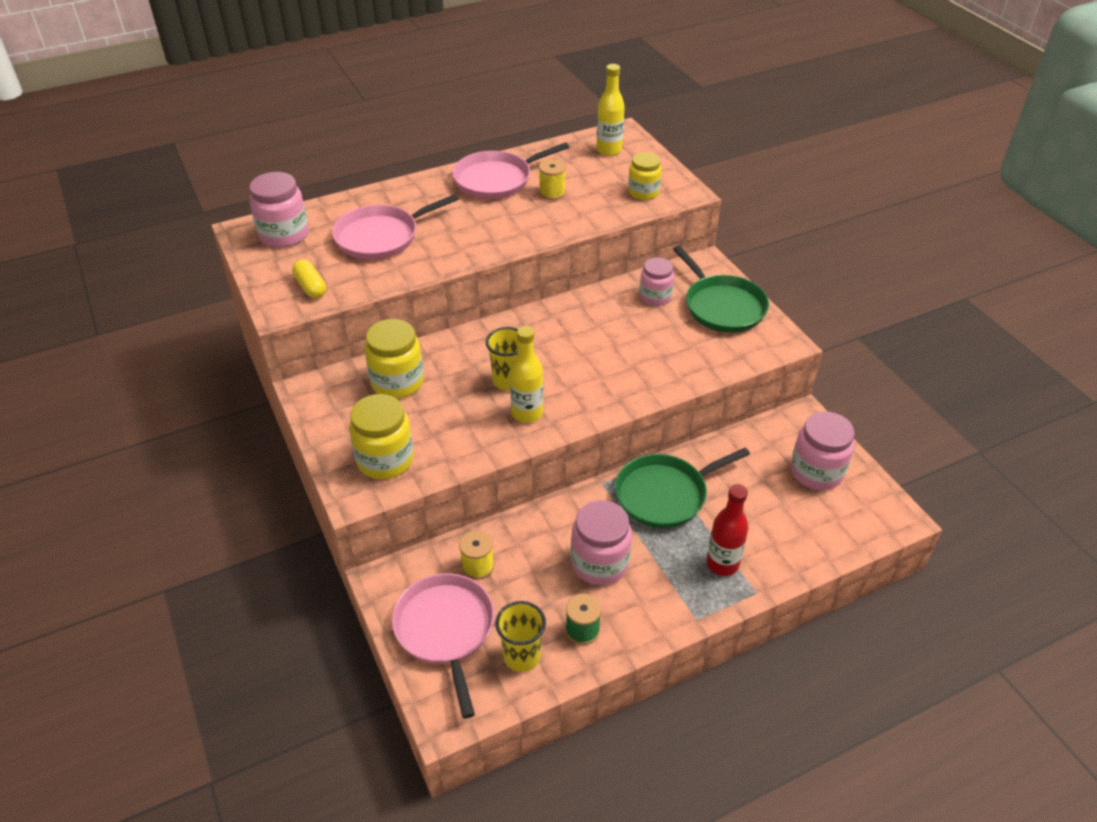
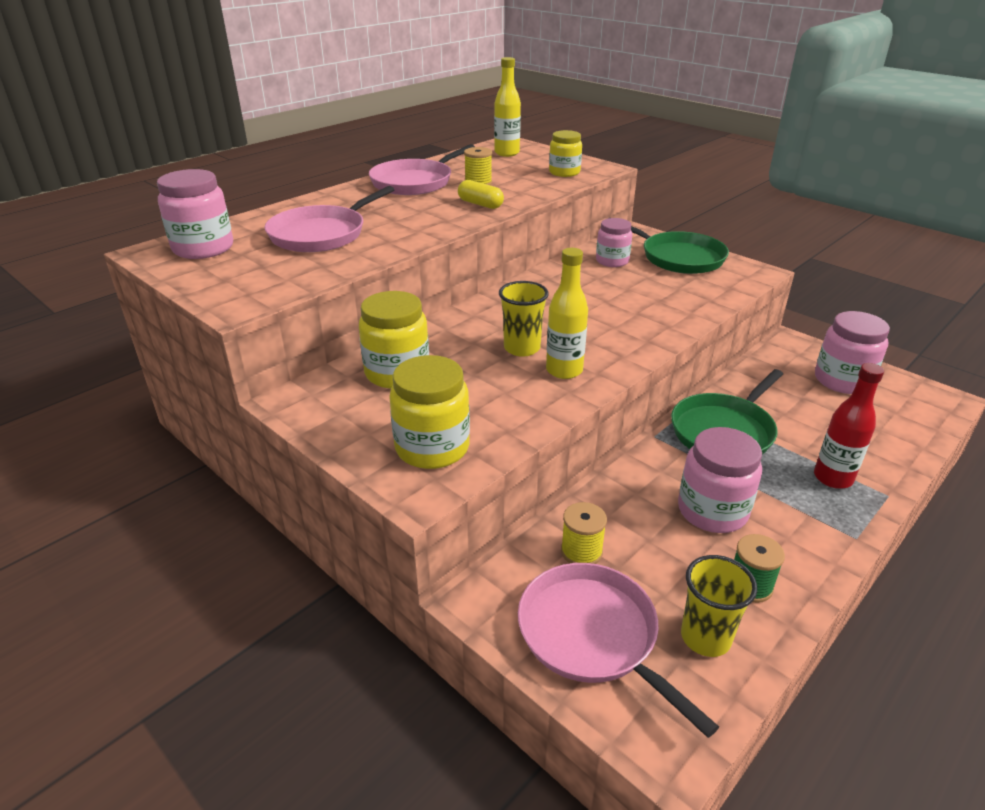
camera: 20 degrees left, 10 degrees down
yellow capsule [292,260,326,298] -> yellow capsule moved to [458,180,504,209]

